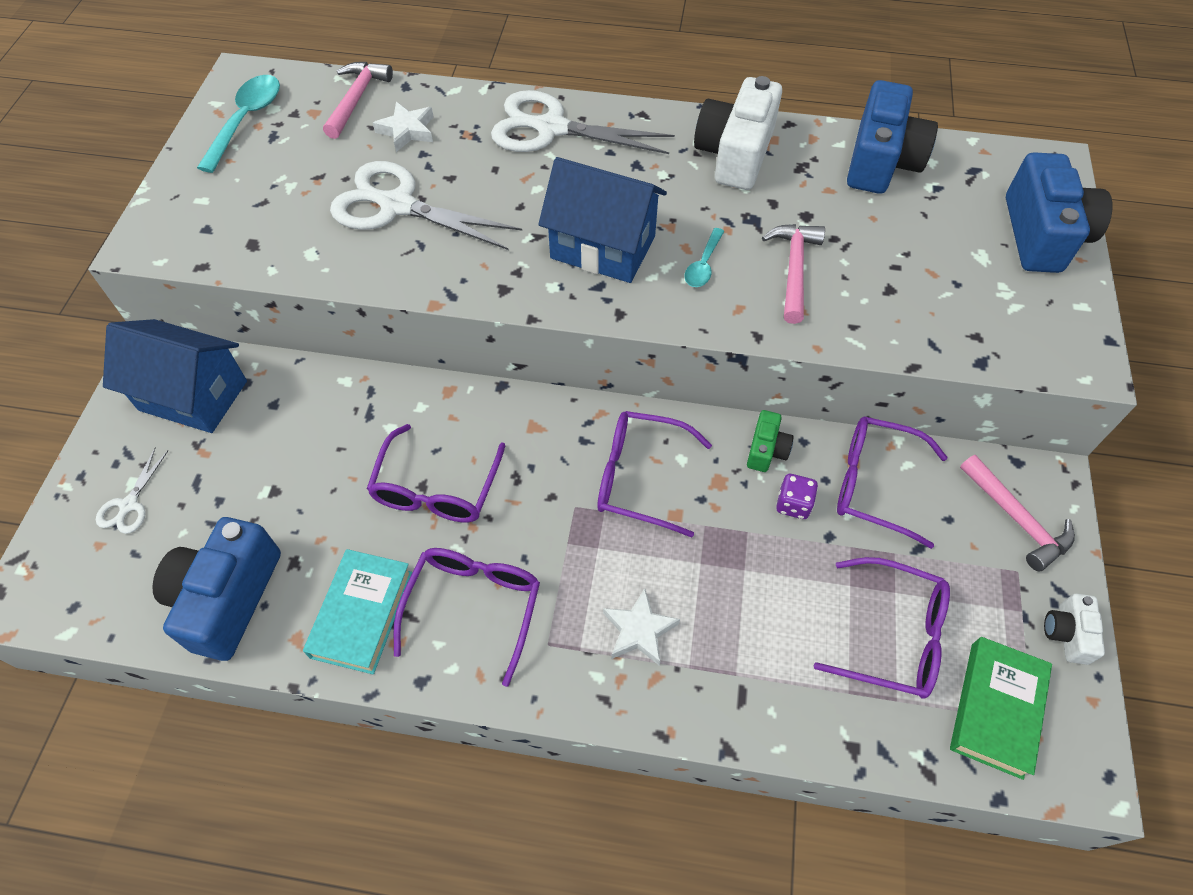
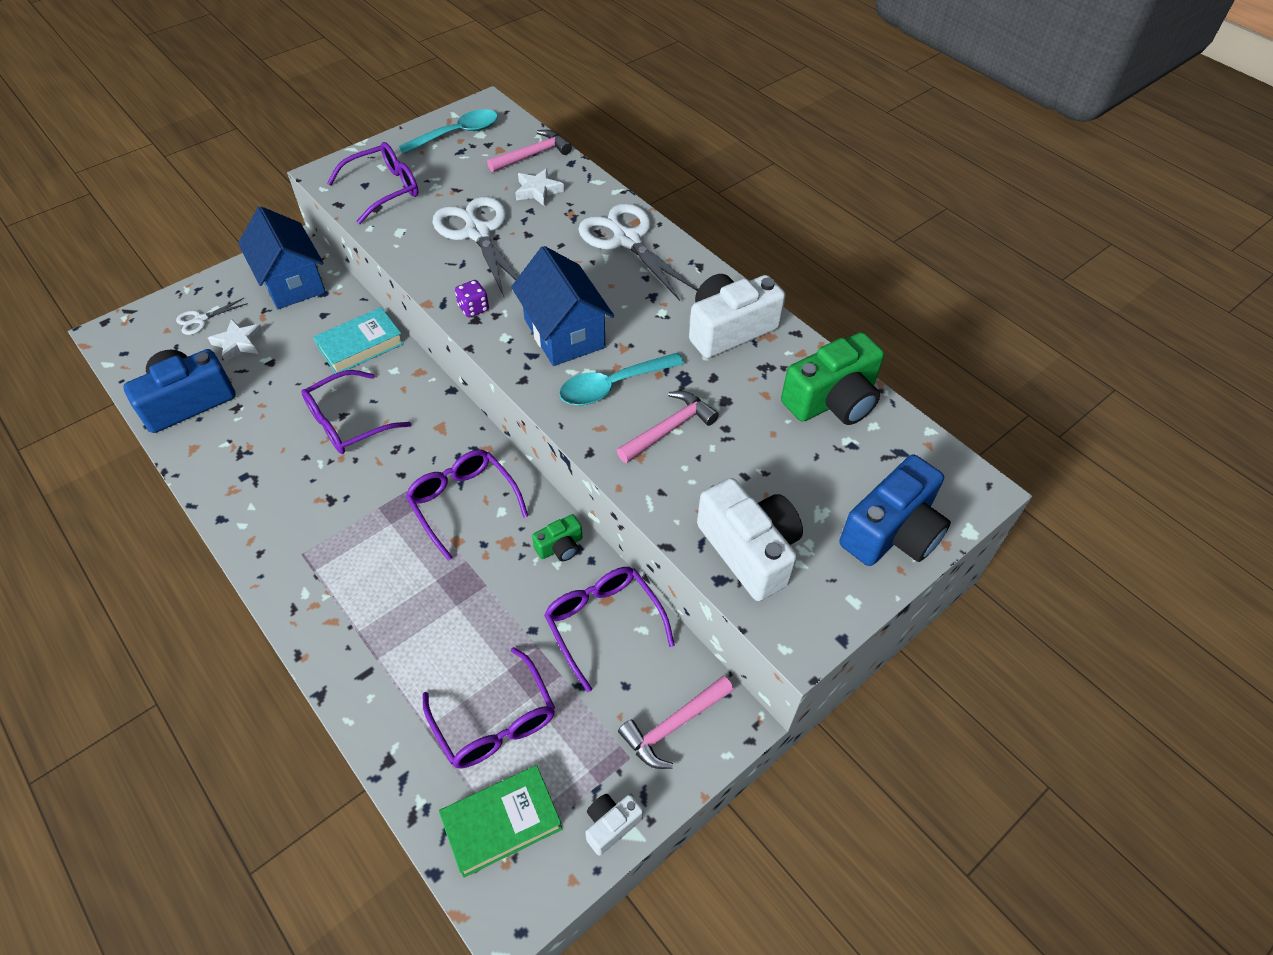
camera: 40 degrees right, 5 degrees down
turquoise book [303,549,412,674] -> turquoise book moved to [314,307,404,374]
purple glasses [393,548,540,687] -> purple glasses moved to [327,142,419,224]
white star [603,588,680,666] -> white star moved to [208,319,263,363]
turquoise spoon [685,228,724,287] -> turquoise spoon [559,353,684,405], size x1.78
purple dice [776,474,818,519] -> purple dice moved to [455,280,489,318]
blue camera [847,80,938,194] -> green camera [781,332,884,425]
pink hammer [960,455,1075,571] -> pink hammer turned 45 degrees clockwise [618,676,734,769]
none -> white camera [697,478,803,601]

